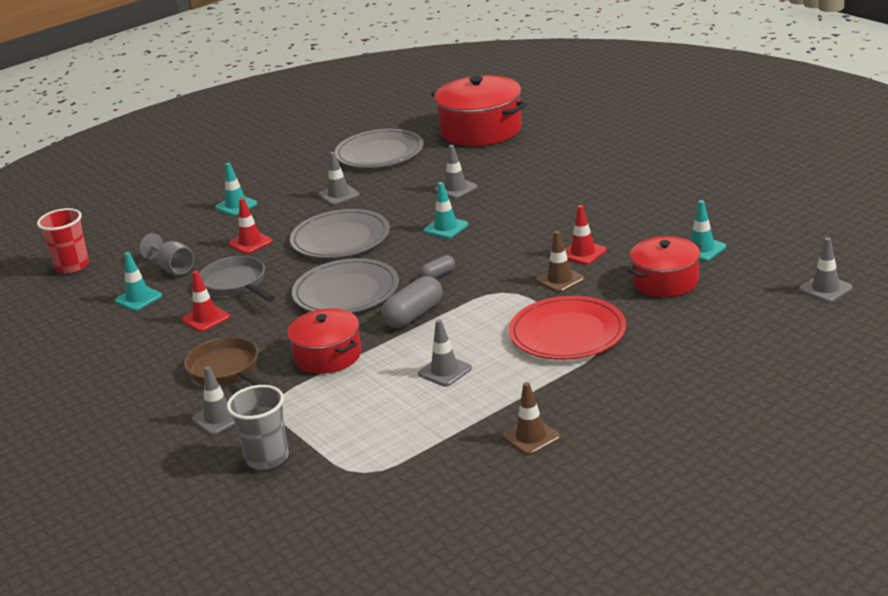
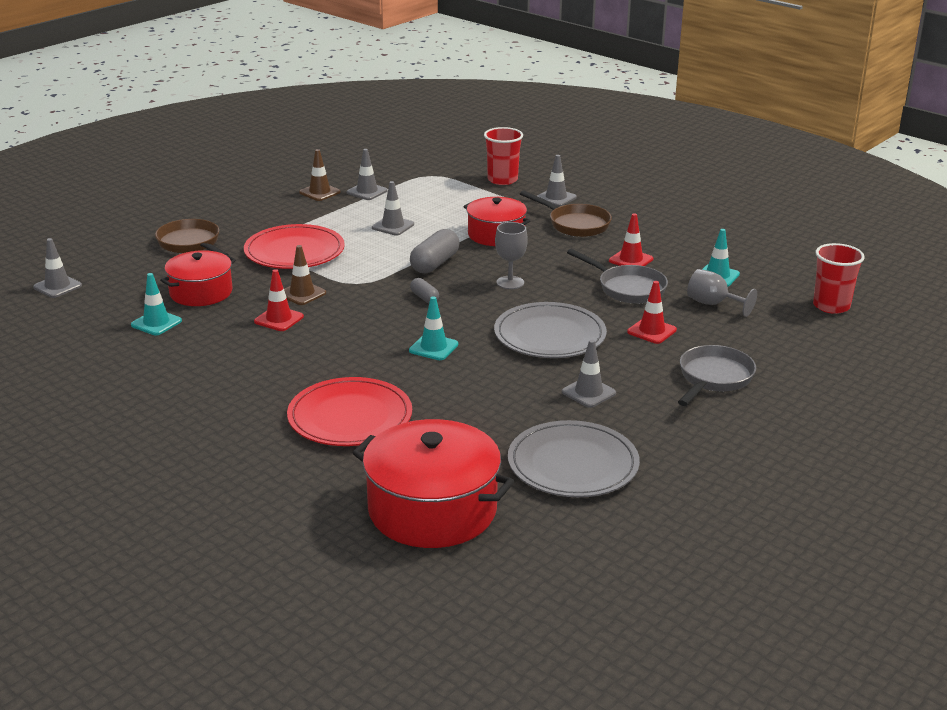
camera: 165 degrees right, 0 degrees up
turquoise traffic cone [215,163,257,216] -> grey pan [678,345,756,406]
grey cup [227,385,289,470] -> red cup [484,127,523,185]
grey plate [292,258,399,313] -> grey goblet [495,222,528,289]
grey capsule [420,255,455,278] -> grey capsule turned 75 degrees counterclockwise [410,278,439,303]
grey traffic cone [435,145,477,199] -> grey traffic cone moved to [347,149,388,200]
none -> brown pan [155,219,229,256]
none -> red plate [287,377,412,446]

